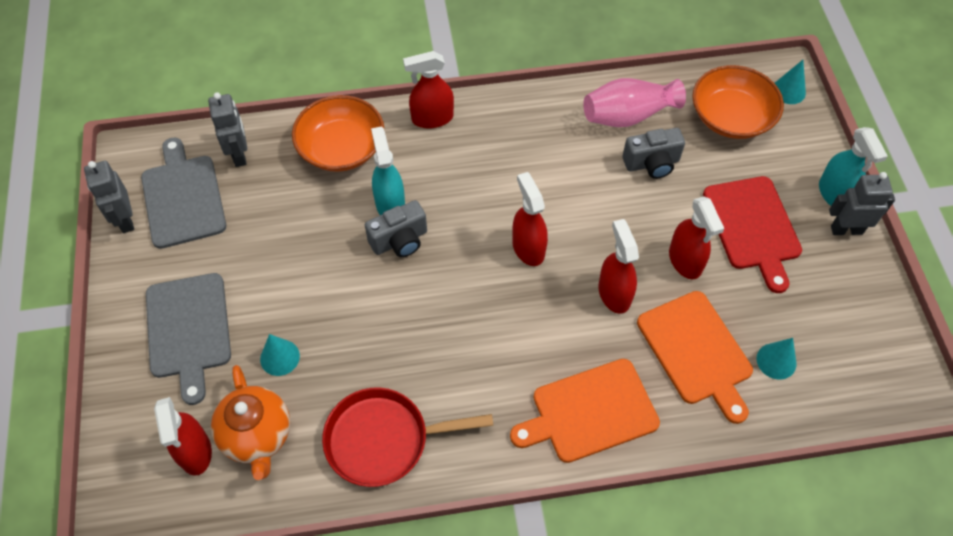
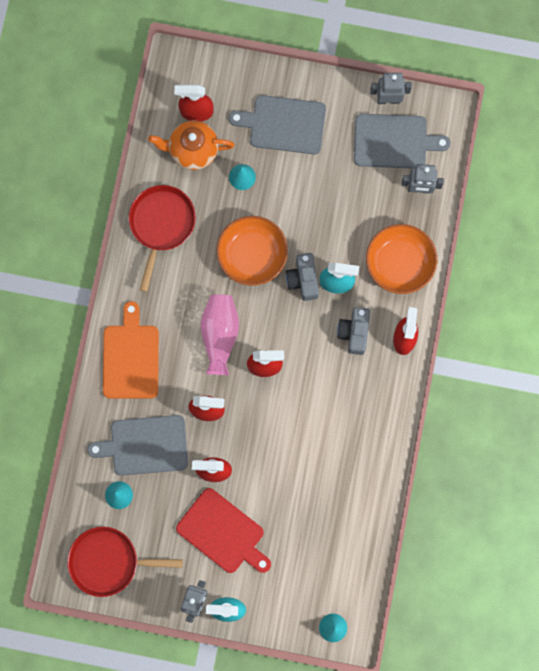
camera: 110 degrees right, 20 degrees up
pink vase [583,78,686,127] -> pink vase moved to [201,294,239,375]
grey camera [622,128,685,179] -> grey camera moved to [337,307,370,355]
orange cutting board [637,291,753,424] -> grey cutting board [87,415,188,476]
orange bowl [692,65,784,139] -> orange bowl moved to [217,216,288,286]
red cutting board [703,176,802,293] -> red cutting board turned 150 degrees counterclockwise [176,488,271,573]
none -> red pan [67,527,183,597]

